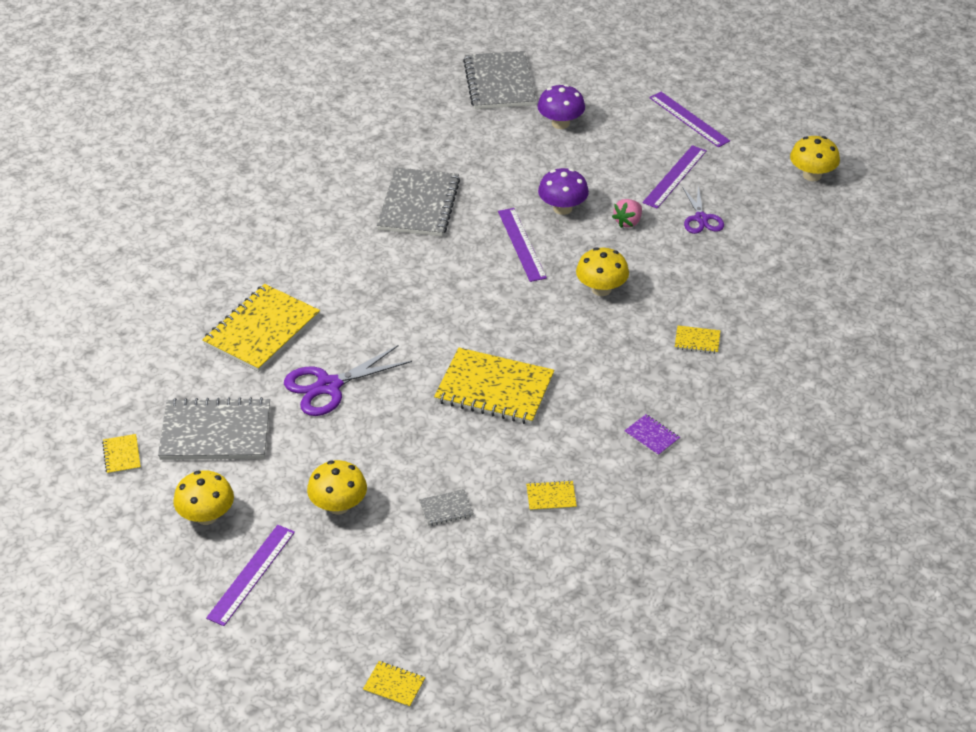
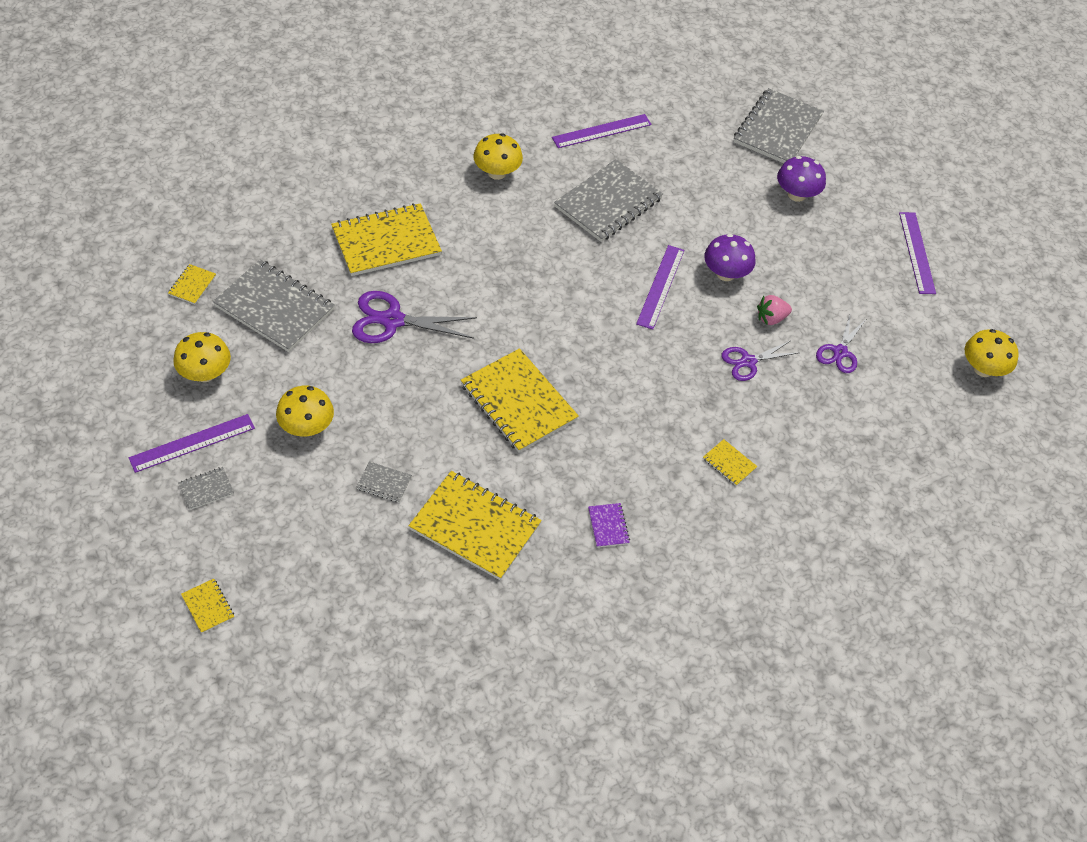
camera: 30 degrees right, 10 degrees up
yellow notebook [526,481,577,511] -> yellow notebook [409,471,542,580], size x2.30
yellow mushroom [576,247,629,296] -> yellow mushroom moved to [473,133,523,180]
purple ruler [643,145,706,208] -> purple ruler moved to [552,114,652,148]
none -> grey notebook [178,467,234,510]
none -> purple scissors [722,340,798,381]

